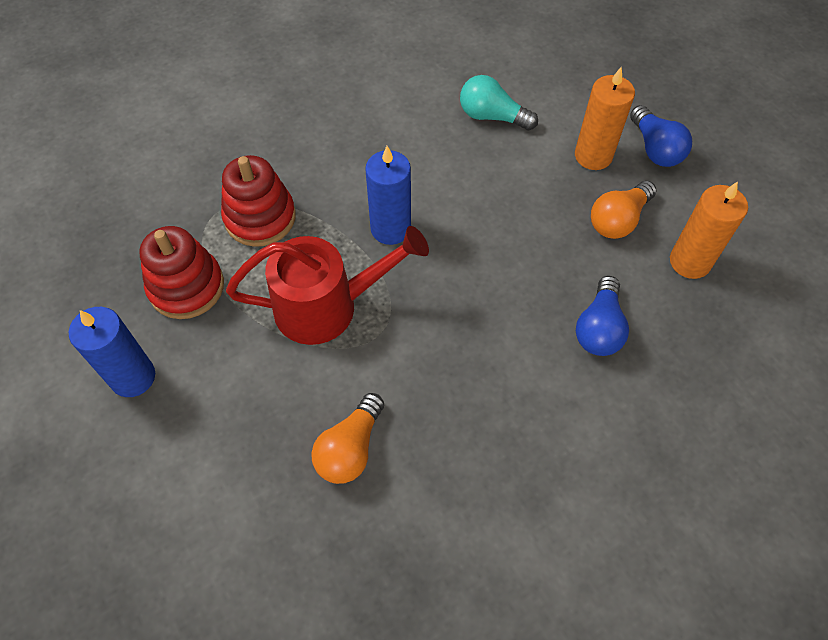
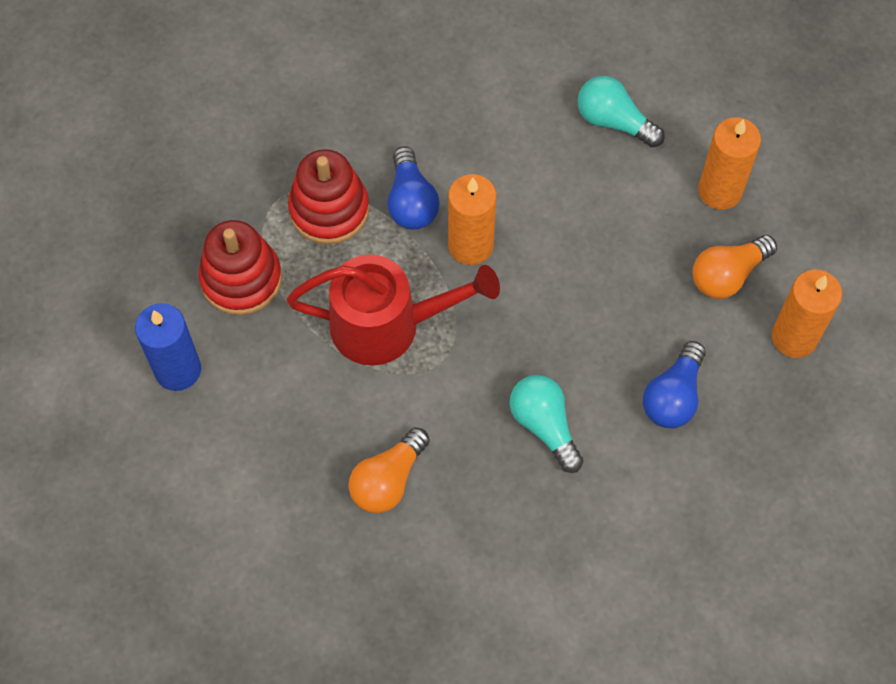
camera: 10 degrees right, 5 degrees up
blue candle [365,146,411,245] -> orange candle [448,174,496,265]
blue light bulb [630,105,692,167] -> blue light bulb moved to [387,146,440,230]
none -> turquoise light bulb [509,375,583,473]

